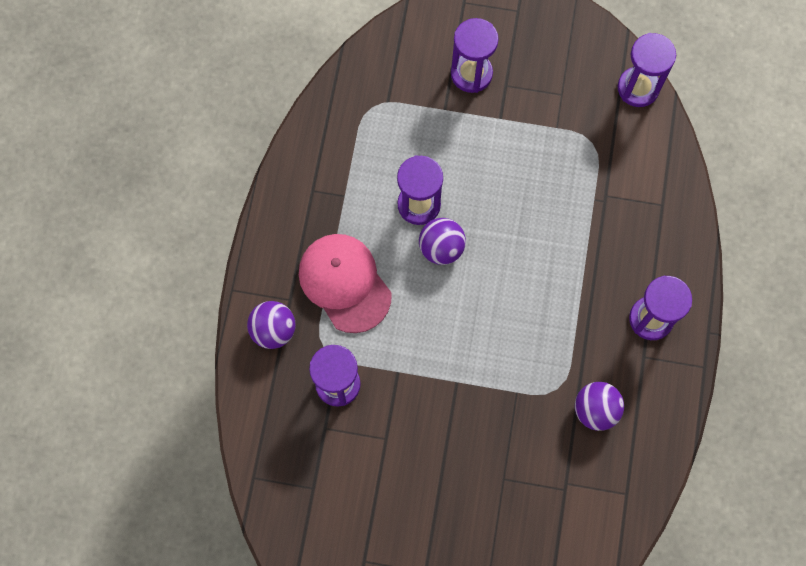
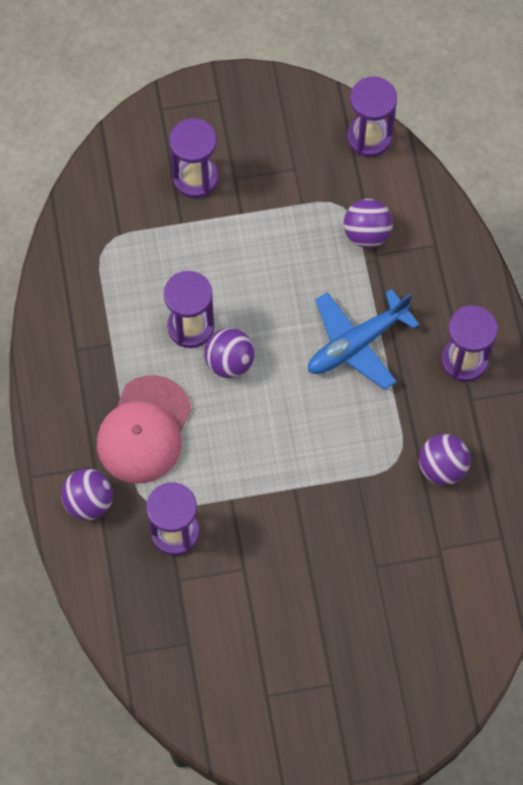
camera: 20 degrees left, 5 degrees down
pink cap [299,234,392,333] -> pink cap turned 105 degrees counterclockwise [97,375,192,483]
none -> blue plane [308,289,419,390]
none -> purple ball [344,199,393,248]

